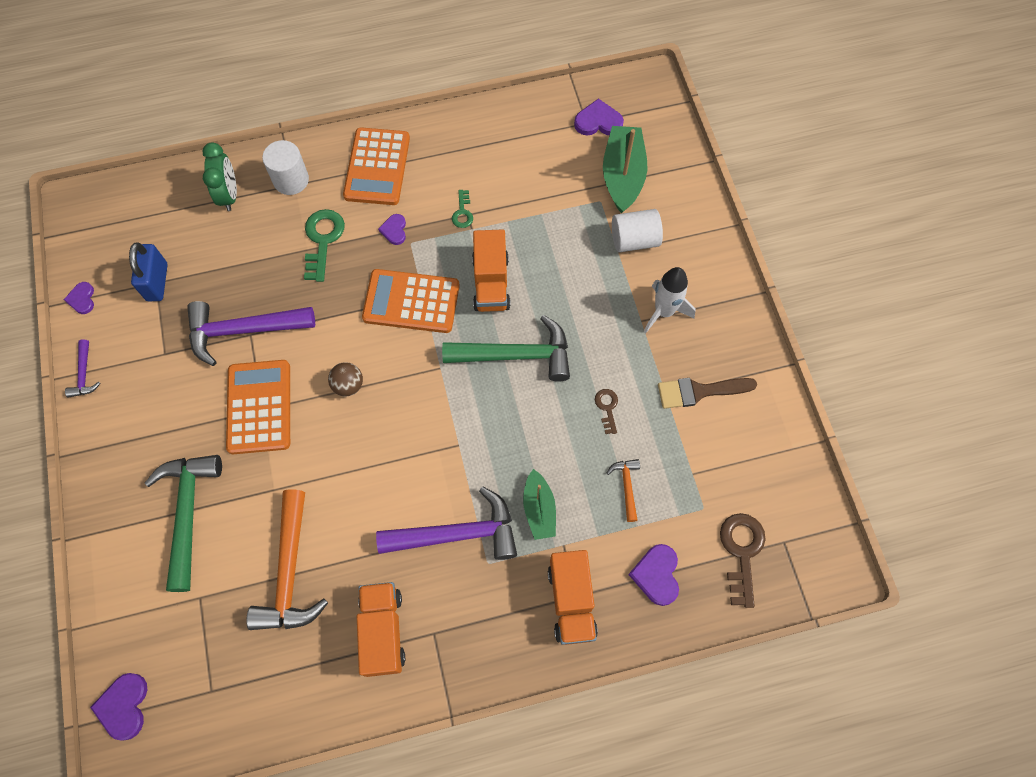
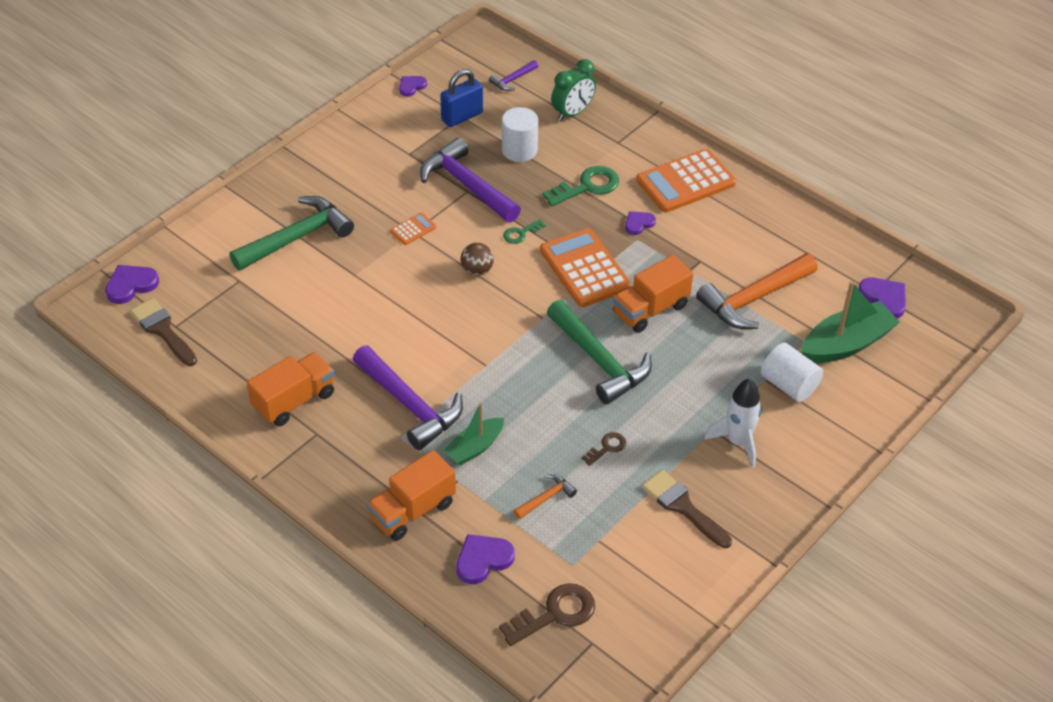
camera: 55 degrees right, 20 degrees down
purple hammer [65,339,100,398] -> purple hammer moved to [489,60,538,91]
orange calculator [226,360,290,454] -> orange calculator [391,213,436,245], size x0.45
orange hammer [246,490,328,630] -> orange hammer moved to [696,253,818,329]
white cylinder [262,140,309,195] -> white cylinder moved to [502,107,538,162]
green key [452,190,473,228] -> green key moved to [503,219,546,244]
none -> brown brush [130,298,197,366]

